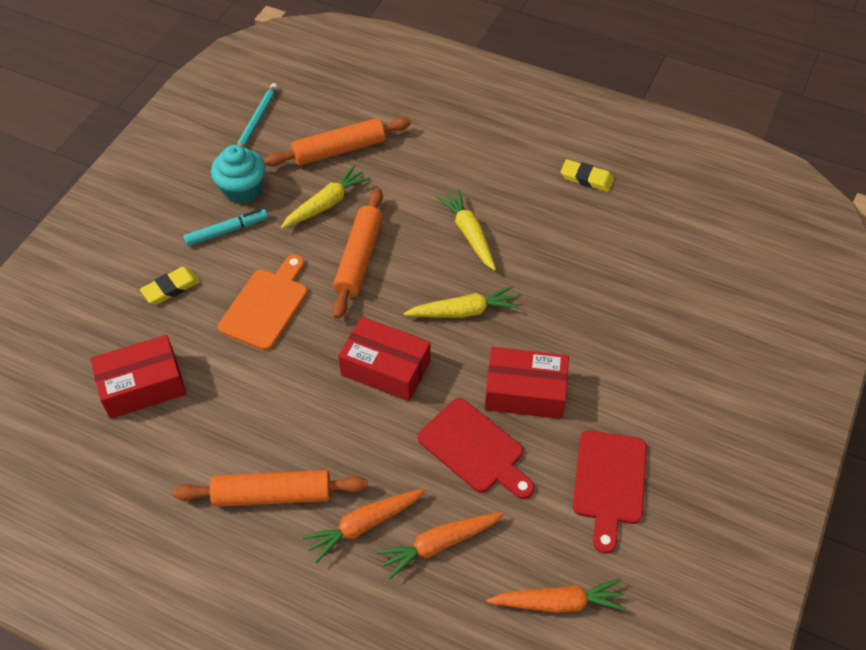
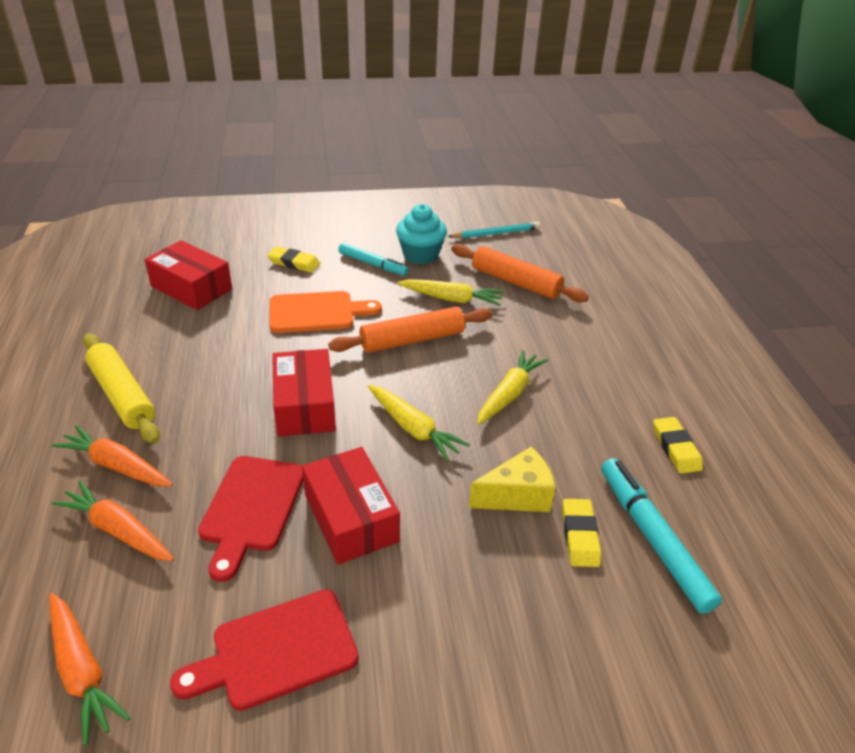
camera: 55 degrees right, 15 degrees down
orange rolling pin [173,470,368,507] -> yellow rolling pin [83,333,160,444]
none -> yellow cheese [469,447,556,512]
none -> yellow eraser [562,499,601,567]
none -> turquoise marker [601,458,722,614]

